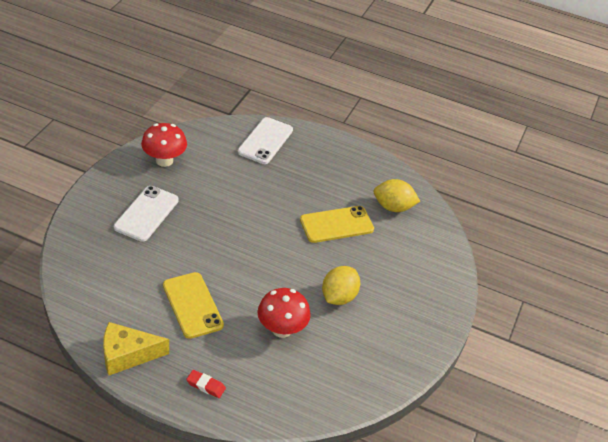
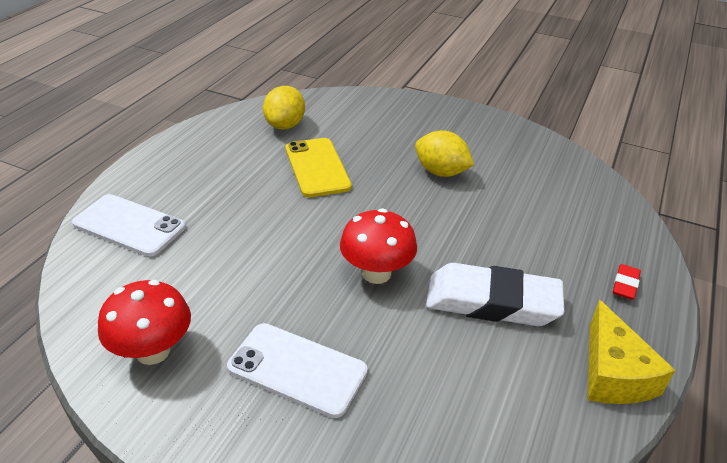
camera: 85 degrees left, 5 degrees down
yellow phone [163,272,224,339] -> white eraser [426,263,564,326]
red mushroom [257,288,311,338] -> red mushroom moved to [340,208,417,284]

